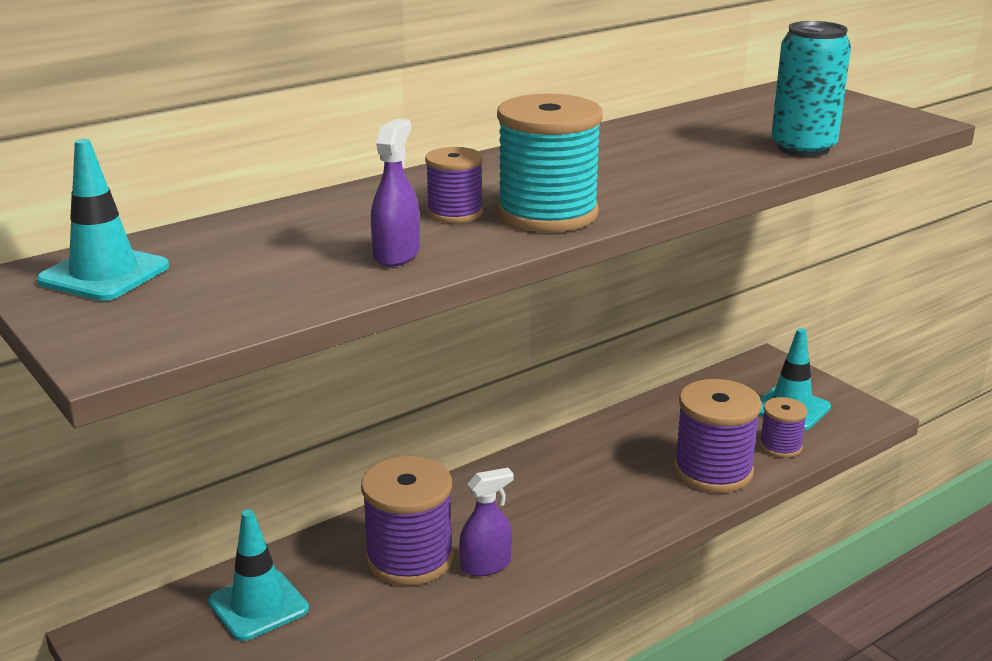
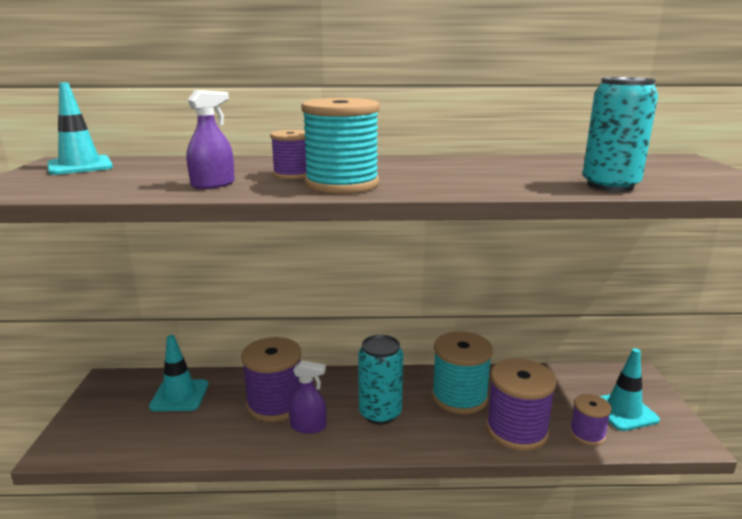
camera: 35 degrees right, 5 degrees down
none -> turquoise can [358,335,403,425]
none -> turquoise spool [432,331,493,414]

